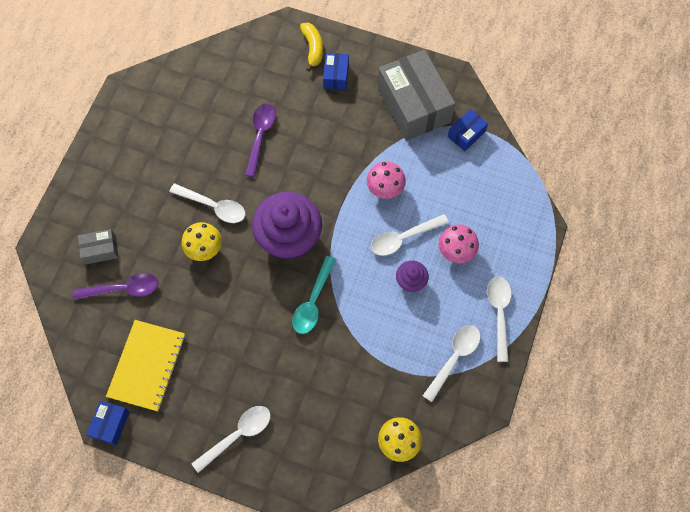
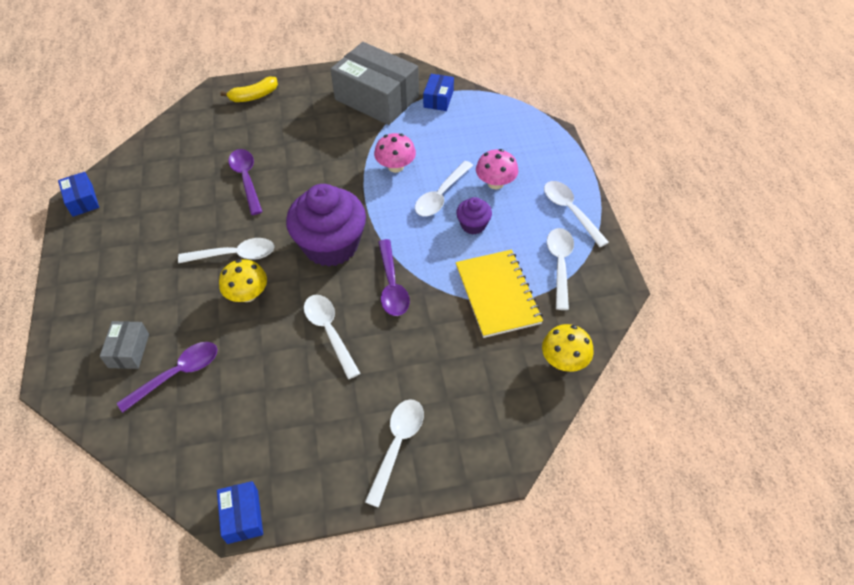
camera: 30 degrees left, 15 degrees down
grey box [78,229,119,264] -> grey box turned 45 degrees counterclockwise [100,321,149,369]
yellow notebook [106,320,185,411] -> yellow notebook moved to [456,250,543,338]
turquoise spoon [292,256,336,334] -> purple spoon [378,239,410,316]
yellow banana [300,23,323,71] -> yellow banana turned 105 degrees clockwise [220,77,278,102]
blue box [323,53,349,90] -> blue box moved to [58,172,99,217]
none -> white spoon [304,295,360,379]

